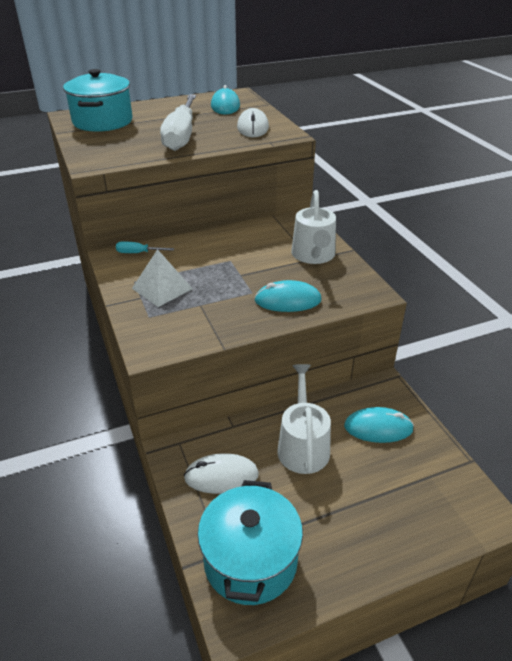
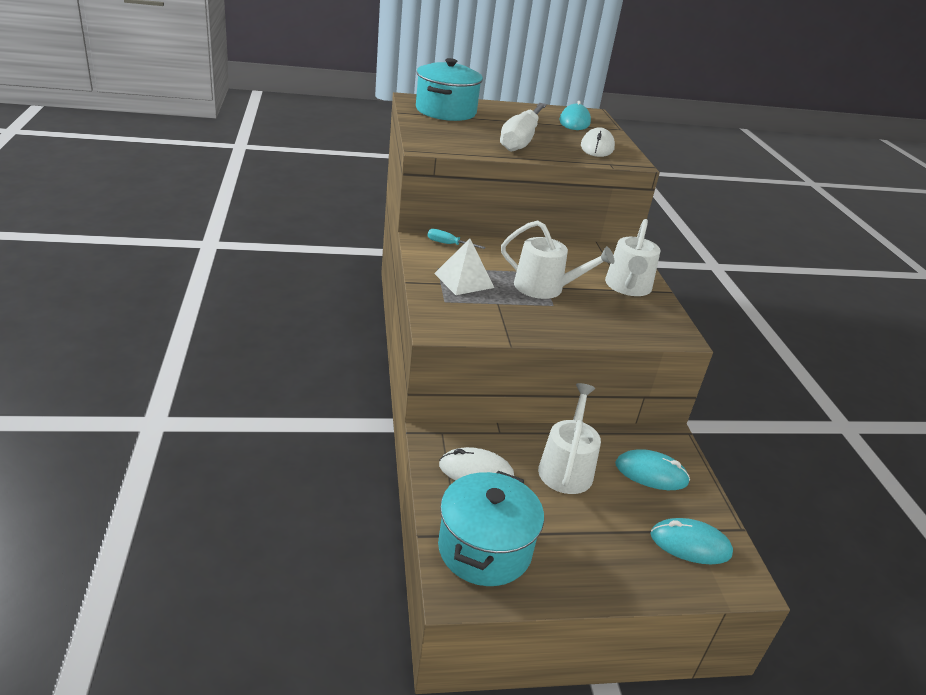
camera: 10 degrees right, 5 degrees down
turquoise mouse [254,280,322,312] -> turquoise mouse moved to [650,518,733,564]
none -> white watering can [501,220,614,299]

